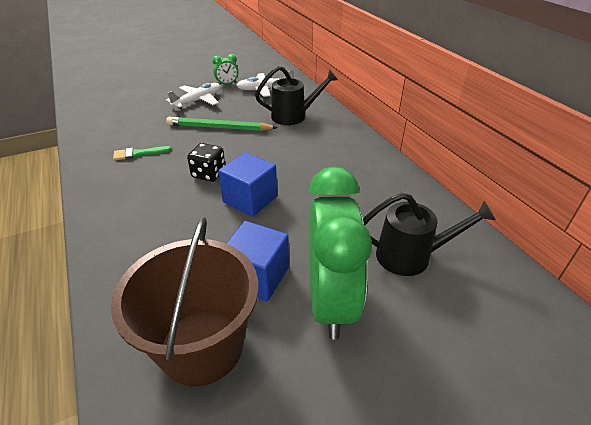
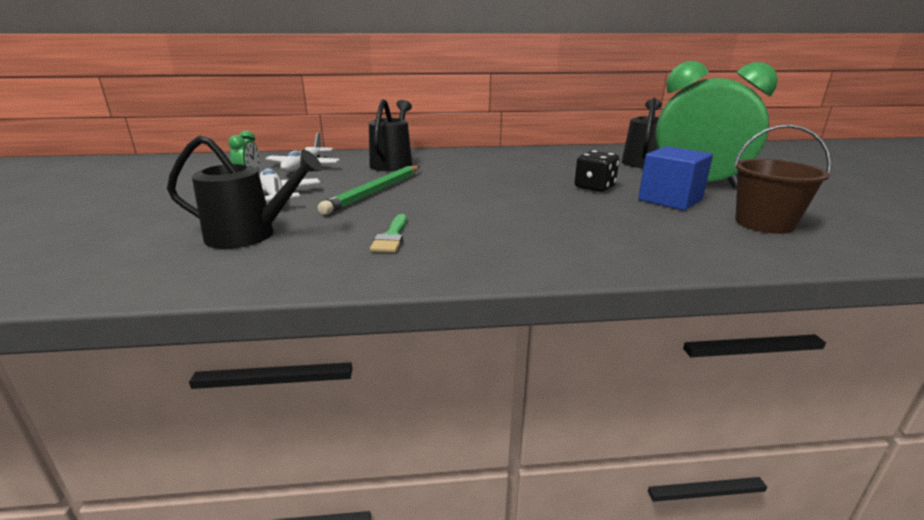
camera: 70 degrees left, 15 degrees down
brown bucket [111,217,258,387] -> brown bucket [733,125,831,234], size x0.66
black dice [187,143,225,182] -> black dice moved to [575,151,619,192]
blue cube [218,152,277,217] -> none
none -> black watering can [167,135,323,249]

